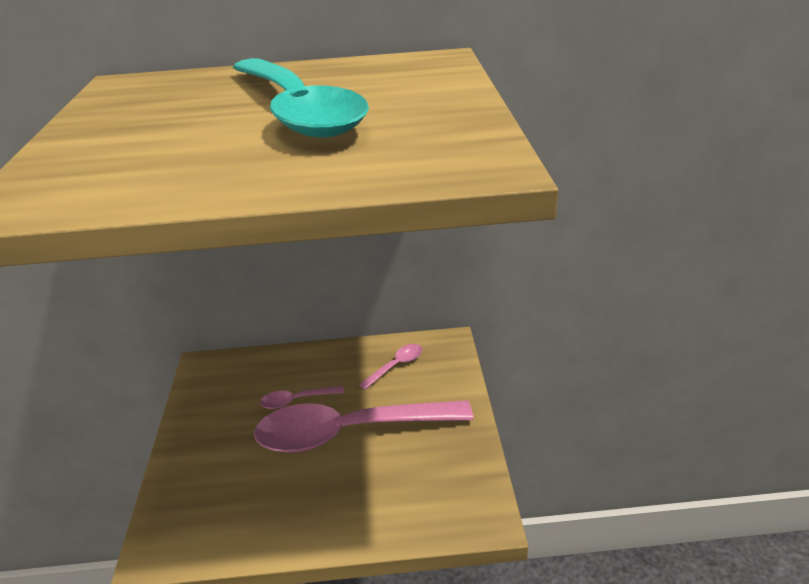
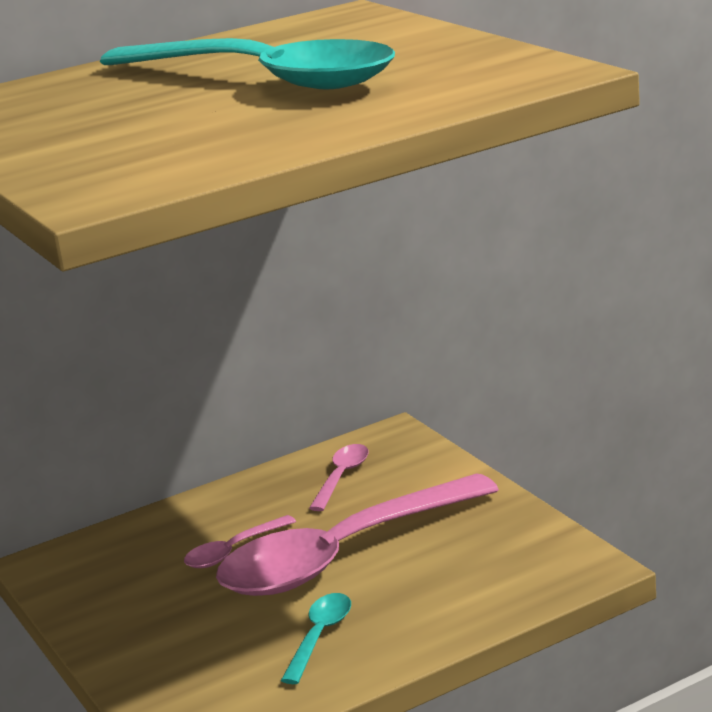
camera: 25 degrees left, 10 degrees down
none -> turquoise spoon [281,593,351,684]

